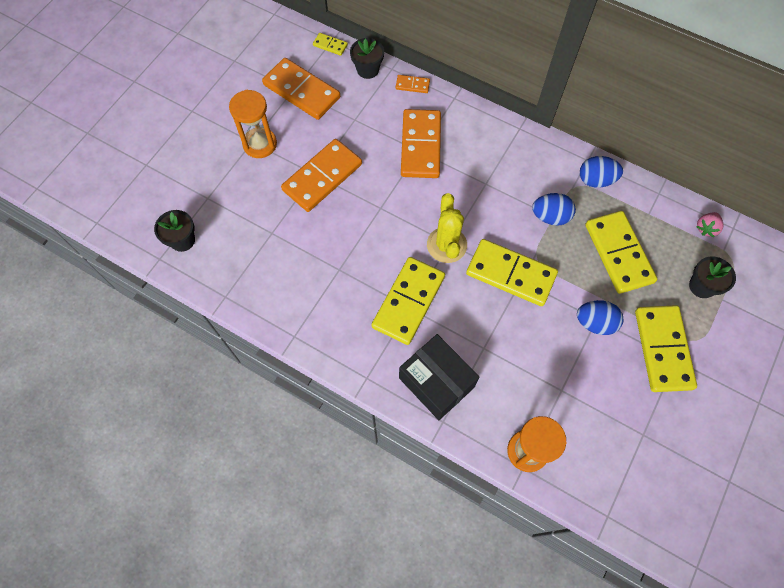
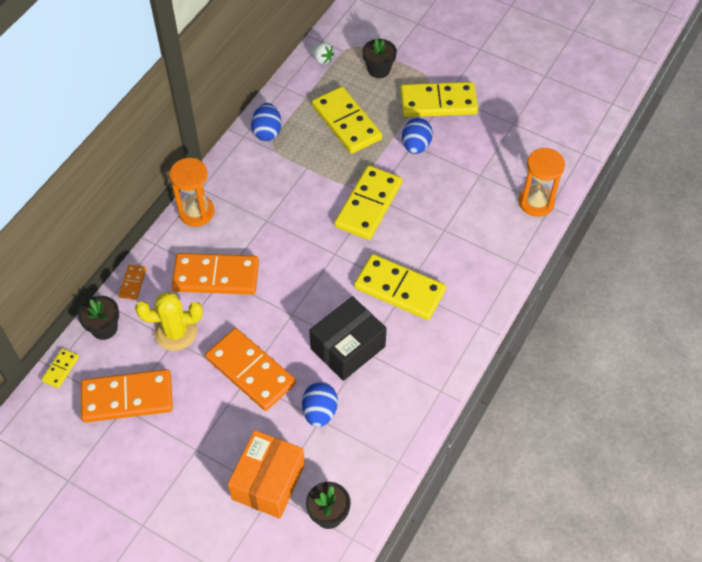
camera: 90 degrees left, 10 degrees down
orange hourglass [229,90,277,158] -> orange hourglass moved to [169,158,214,227]
orange domino [262,58,340,120] -> orange domino turned 45 degrees clockwise [81,369,173,422]
black box [399,334,480,420] -> black box moved to [309,296,387,381]
yellow cactus [427,193,467,263] -> yellow cactus moved to [135,292,203,351]
blue egg [532,193,576,226] -> blue egg moved to [302,382,338,427]
yellow domino [585,211,657,294] -> yellow domino turned 75 degrees clockwise [312,86,382,154]
pink strawberry [696,212,724,237] -> white strawberry [310,42,334,64]
none -> orange box [228,430,305,519]

